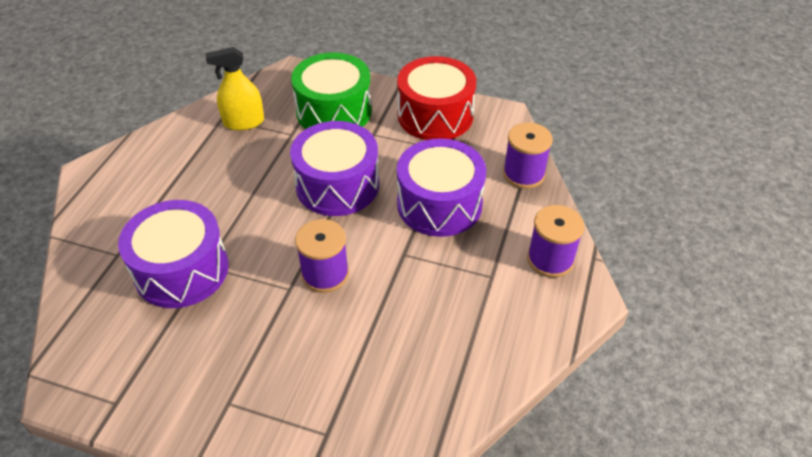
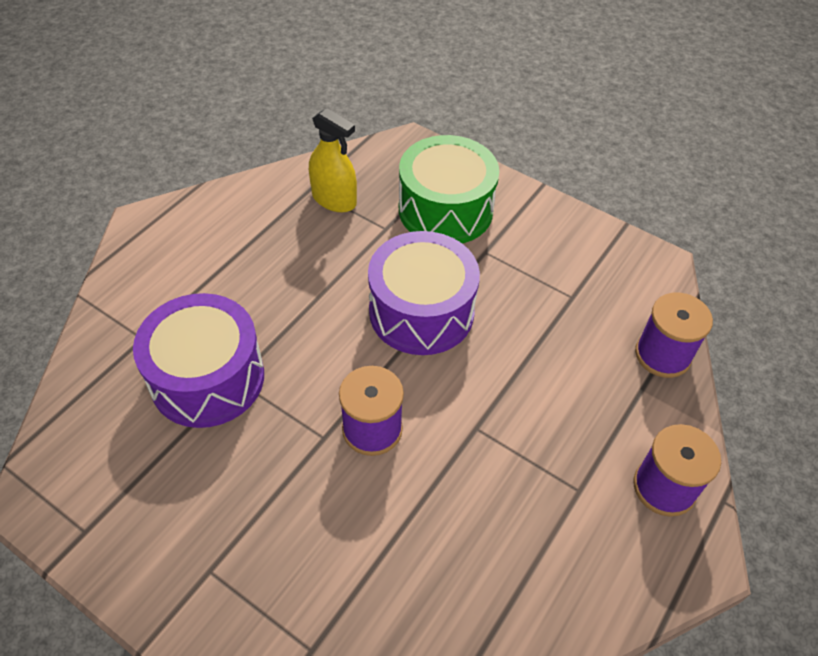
camera: 15 degrees right, 5 degrees up
yellow spray bottle [206,47,264,130] -> yellow spray bottle turned 150 degrees counterclockwise [309,108,357,212]
red drum [397,56,476,140] -> none
purple drum [397,138,486,237] -> none

